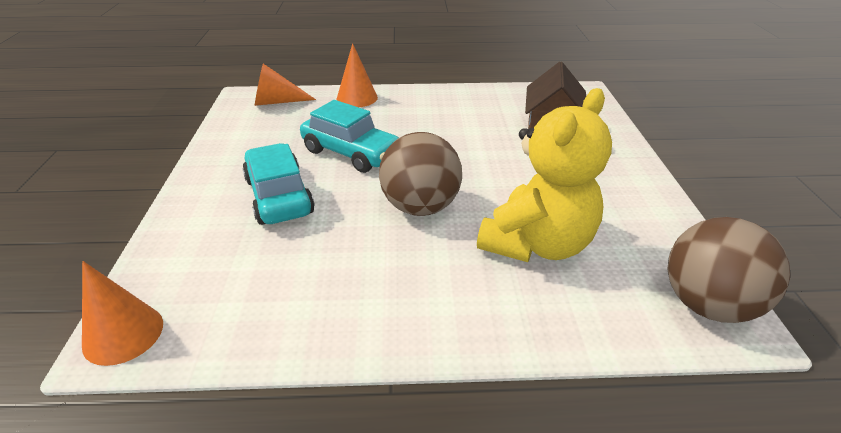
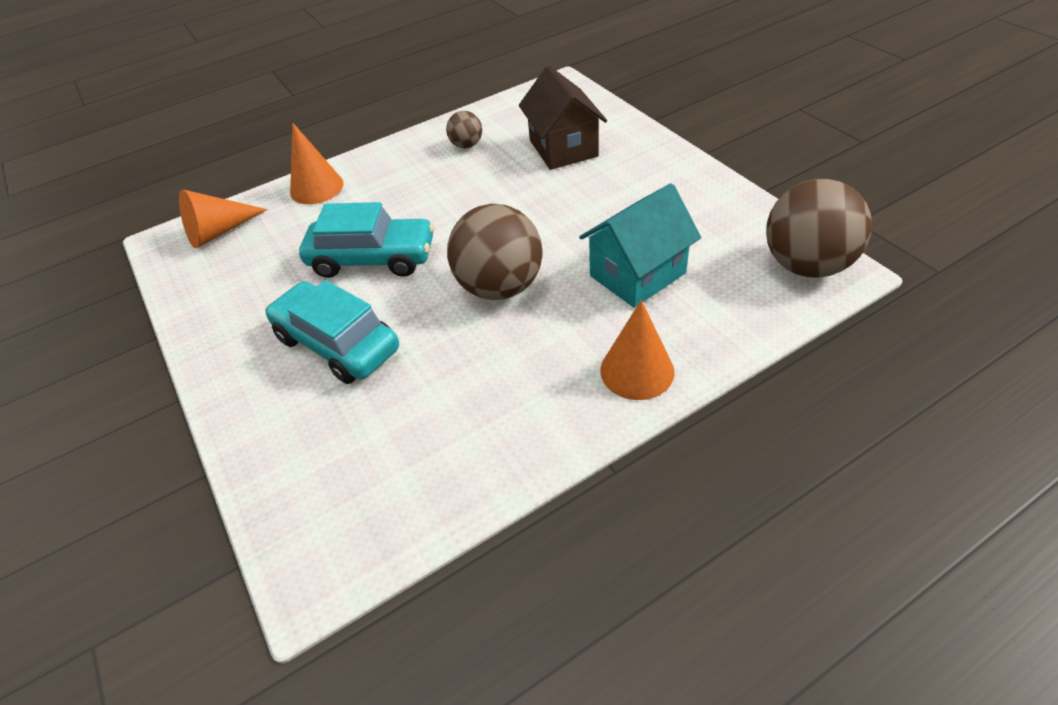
camera: 25 degrees left, 10 degrees up
orange cone [82,261,163,366] -> orange cone moved to [600,300,675,400]
yellow teddy bear [477,88,612,262] -> turquoise house [579,183,701,308]
none -> brown ball [446,111,482,148]

